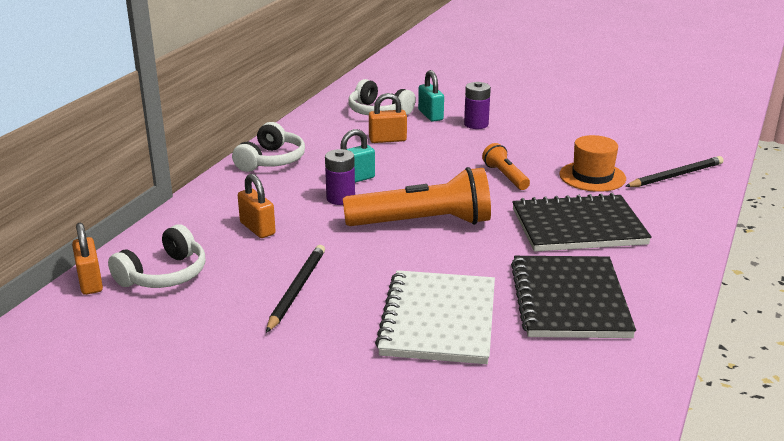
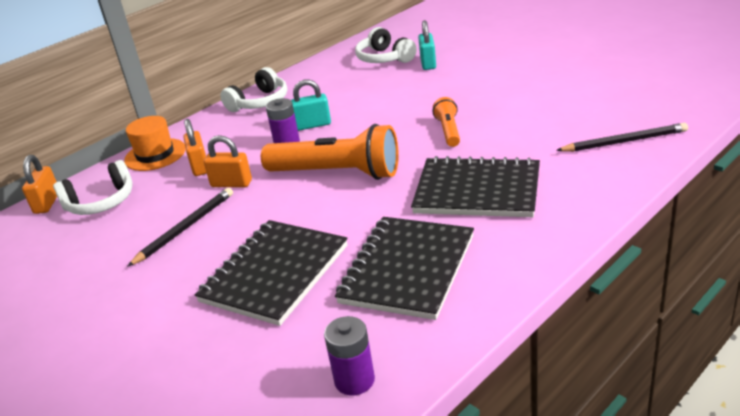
camera: 25 degrees right, 5 degrees up
orange padlock [369,93,407,143] -> orange padlock moved to [204,135,252,187]
white notebook [375,270,495,364] -> black notebook [195,220,348,326]
purple battery [464,82,491,129] -> purple battery moved to [324,316,375,395]
orange hat [559,135,626,192] -> orange hat moved to [124,116,186,171]

